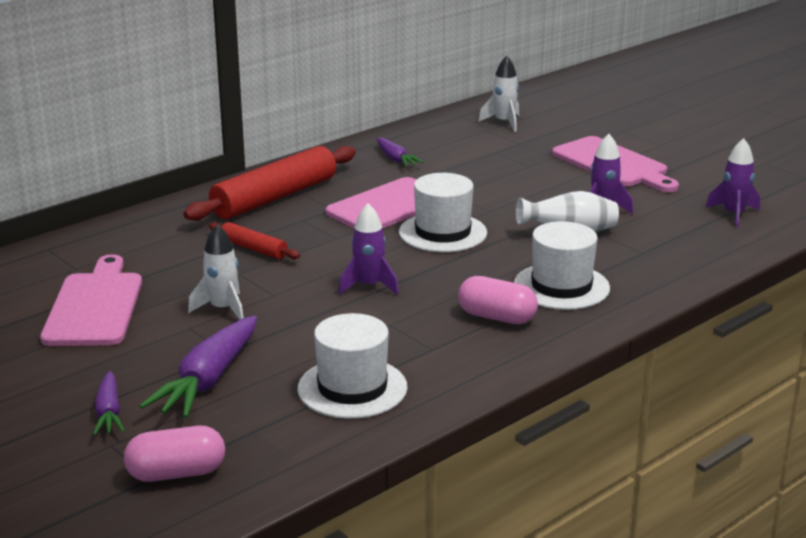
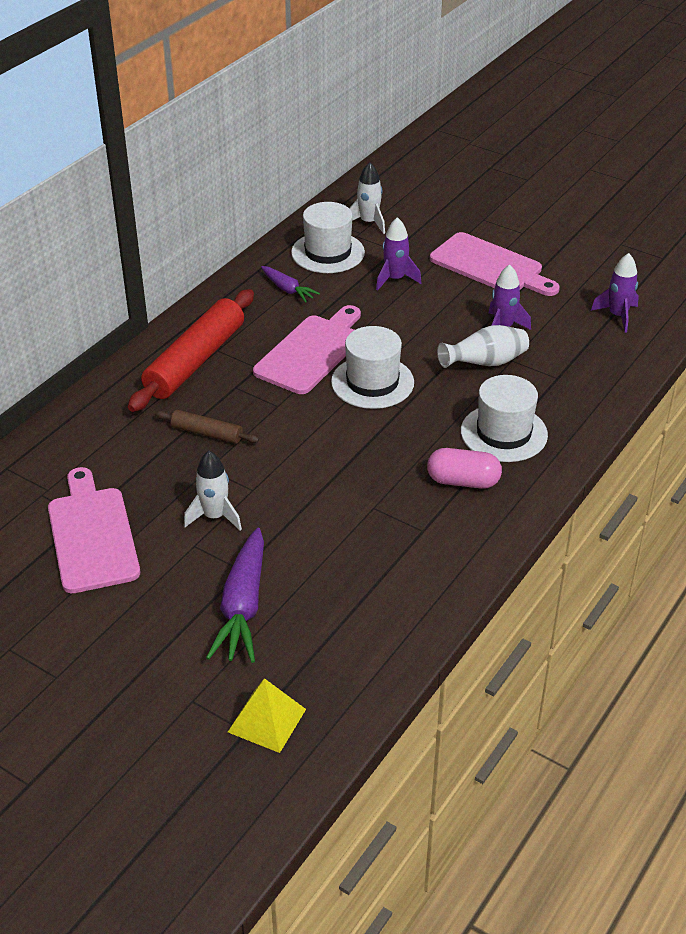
camera: 15 degrees left, 15 degrees up
purple carrot [93,371,125,436] -> none
pink capsule [124,426,225,482] -> yellow pyramid [228,678,306,753]
red rolling pin [209,222,300,259] -> brown rolling pin [155,410,259,444]
white hat [297,313,407,419] -> white hat moved to [291,202,365,273]
purple rocket [339,203,399,295] -> purple rocket moved to [376,217,421,291]

